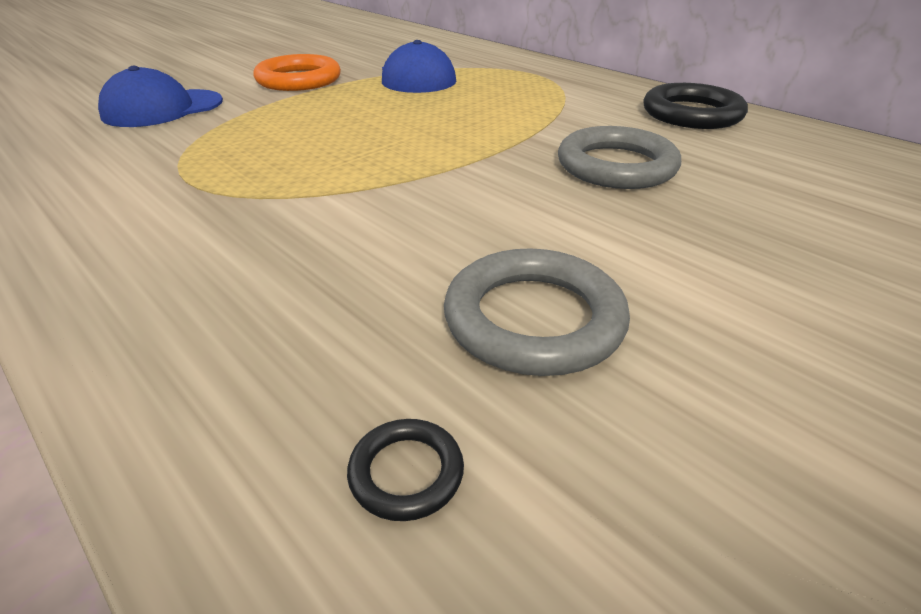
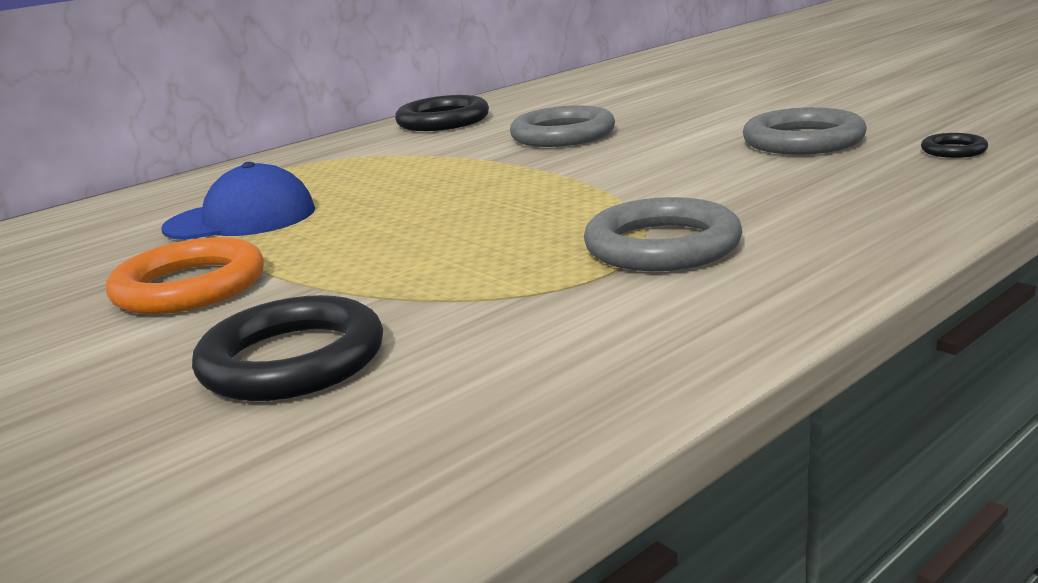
camera: 85 degrees left, 15 degrees down
blue cap [98,66,223,127] -> black ring [192,295,383,401]
none -> grey ring [584,197,742,271]

